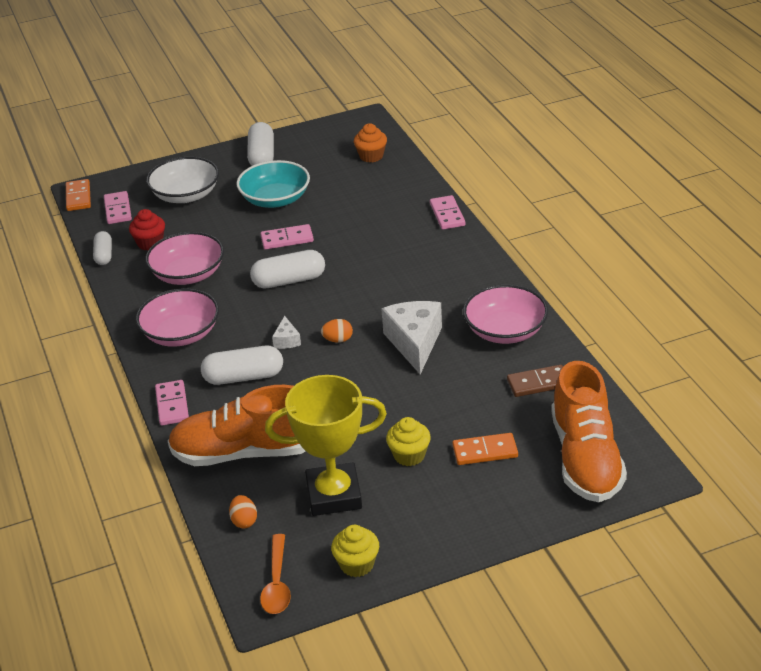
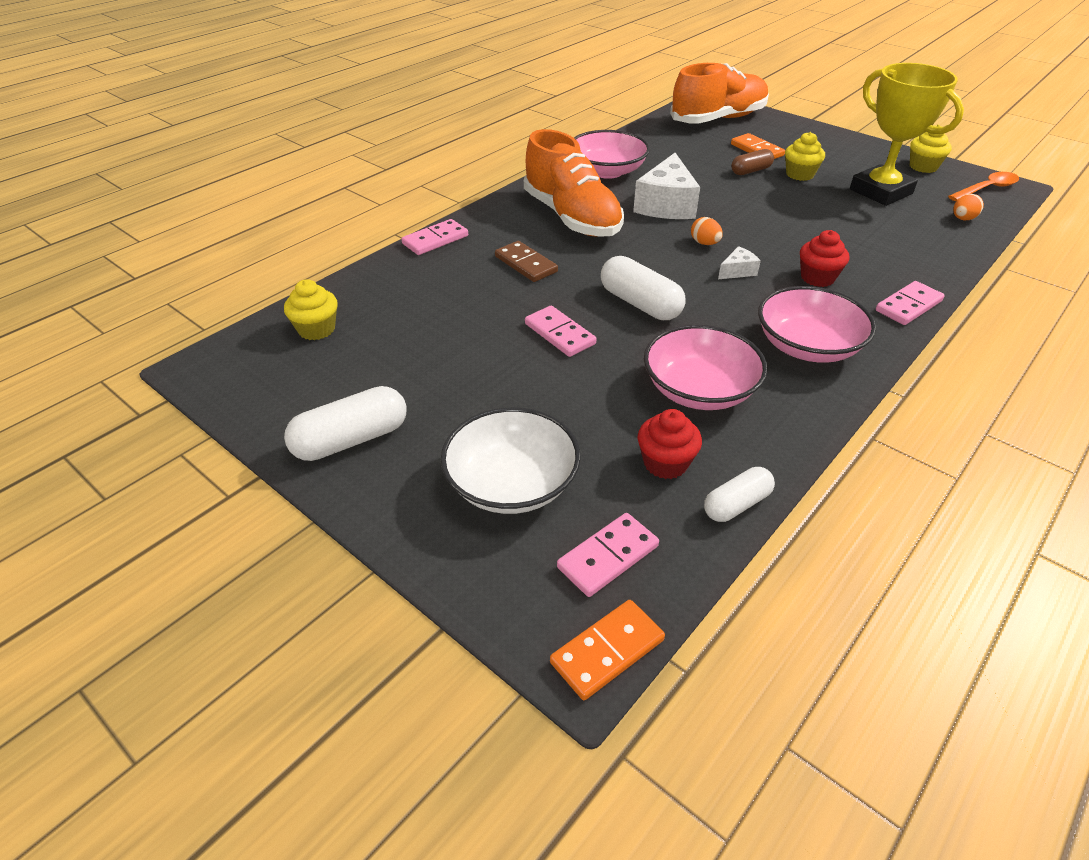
camera: 120 degrees left, 5 degrees up
orange shoe [168,385,305,466] -> orange shoe moved to [524,129,624,237]
white capsule [201,346,283,385] -> red cupcake [800,230,849,287]
turquoise bowl [237,160,310,208] -> none
orange cupcake [354,123,387,163] -> yellow cupcake [284,279,338,340]
white cheese [381,301,442,374] -> white cheese turned 45 degrees counterclockwise [633,153,700,219]
brown domino [507,365,563,397] -> brown domino moved to [495,241,558,282]
none -> brown capsule [731,149,774,175]

